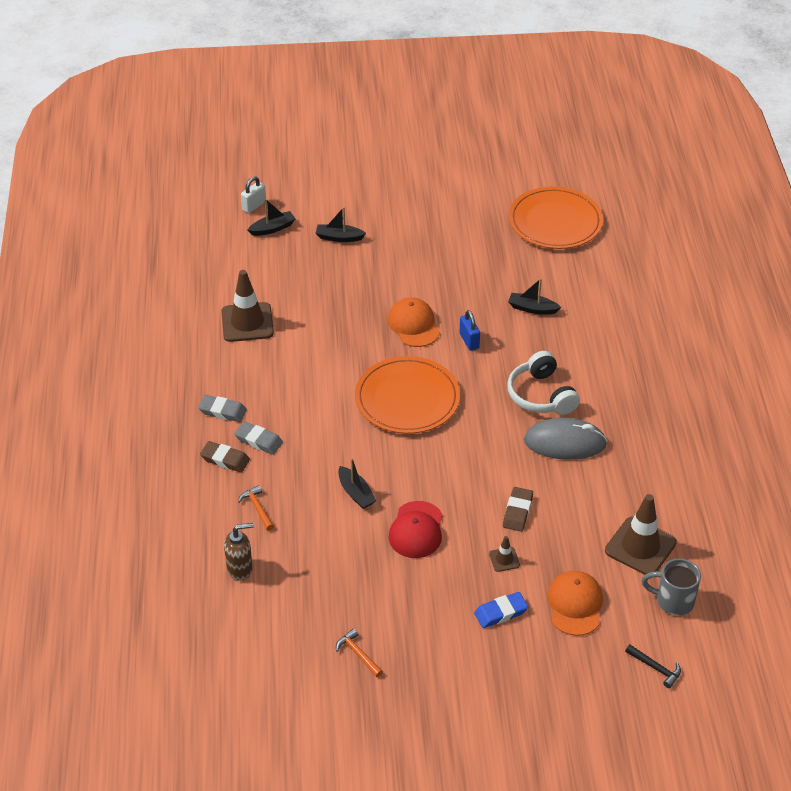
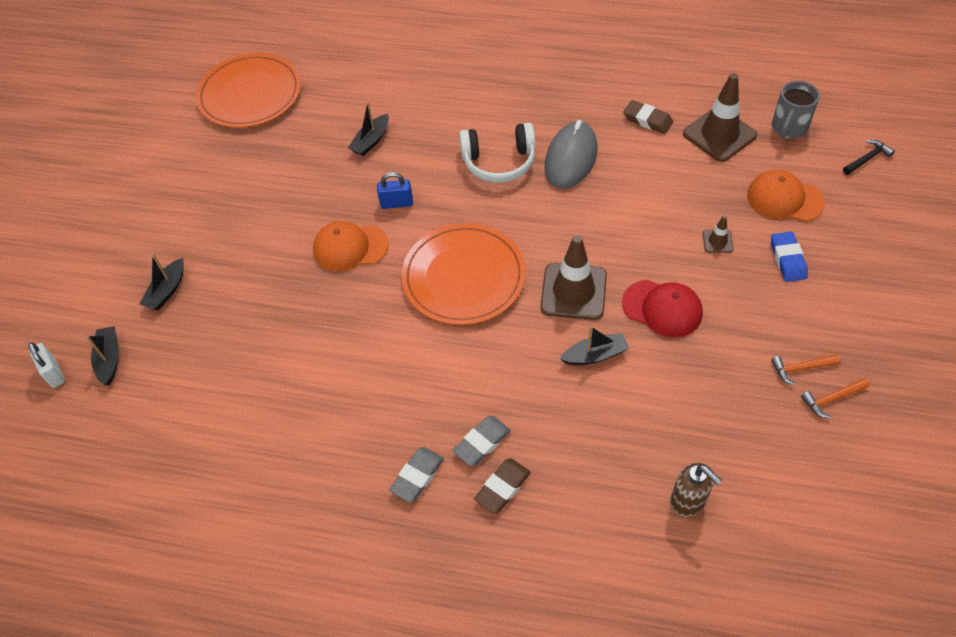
camera: 70 degrees left, 10 degrees up
brown traffic cone [221,270,274,342] -> brown traffic cone moved to [540,235,607,320]
brown soap dispenser [224,523,254,581] -> brown soap dispenser turned 135 degrees clockwise [670,462,722,517]
orange hammer [238,485,274,531] -> orange hammer moved to [771,354,841,385]
brown eraser [503,487,533,532] -> brown eraser moved to [623,100,673,134]

